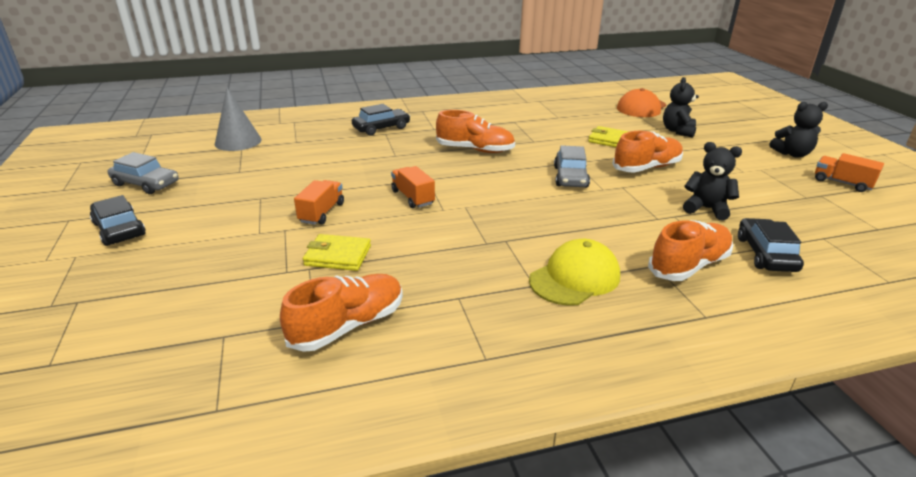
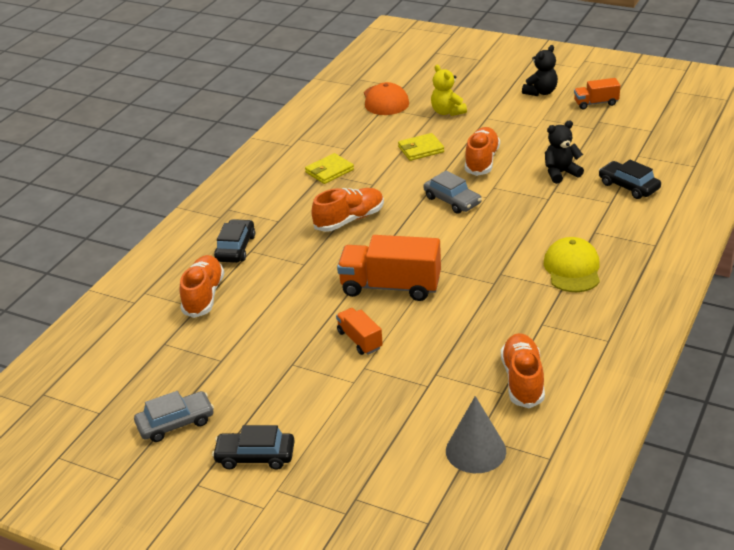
camera: 45 degrees left, 5 degrees up
grey cone [215,88,262,151] -> grey cone moved to [446,396,506,473]
yellow wallet [303,234,371,271] -> yellow wallet moved to [305,153,354,184]
orange truck [391,166,435,208] -> orange truck [337,235,441,301], size x1.87
orange shoe [648,220,733,281] -> orange shoe moved to [179,255,224,318]
black teddy bear [663,77,699,138] -> yellow teddy bear [431,65,467,116]

